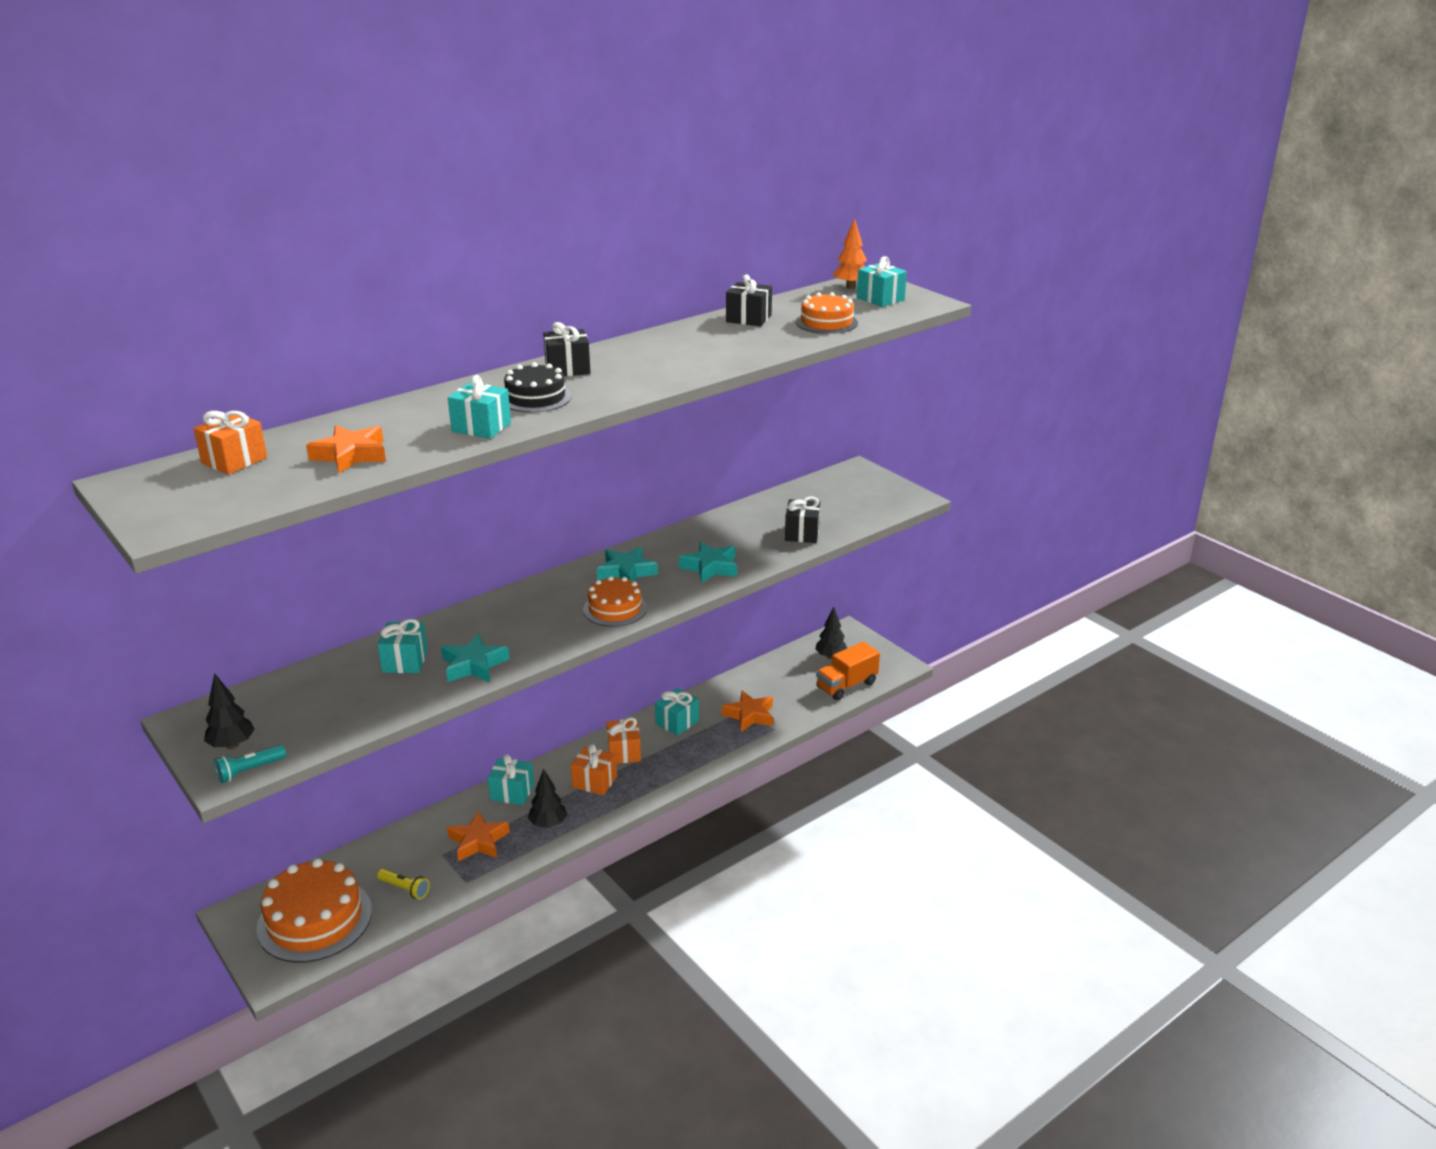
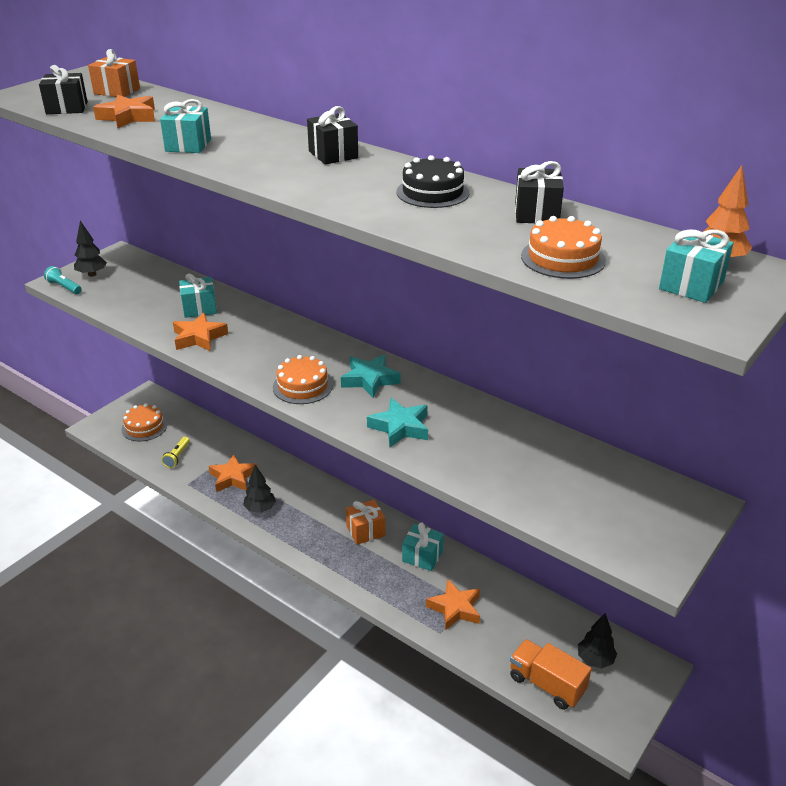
camera: 75 degrees right, 5 degrees up
orange cake [257,858,372,963] -> orange cake [121,404,167,441], size x0.59
turquoise star [441,634,509,682] -> orange star [173,313,228,351]
turquoise gift [488,754,534,805] -> none
black cake [504,362,571,412] -> black cake moved to [396,155,469,208]
orange gift [571,744,617,795] -> none
black gift [785,496,820,543] -> black gift moved to [39,65,88,114]

